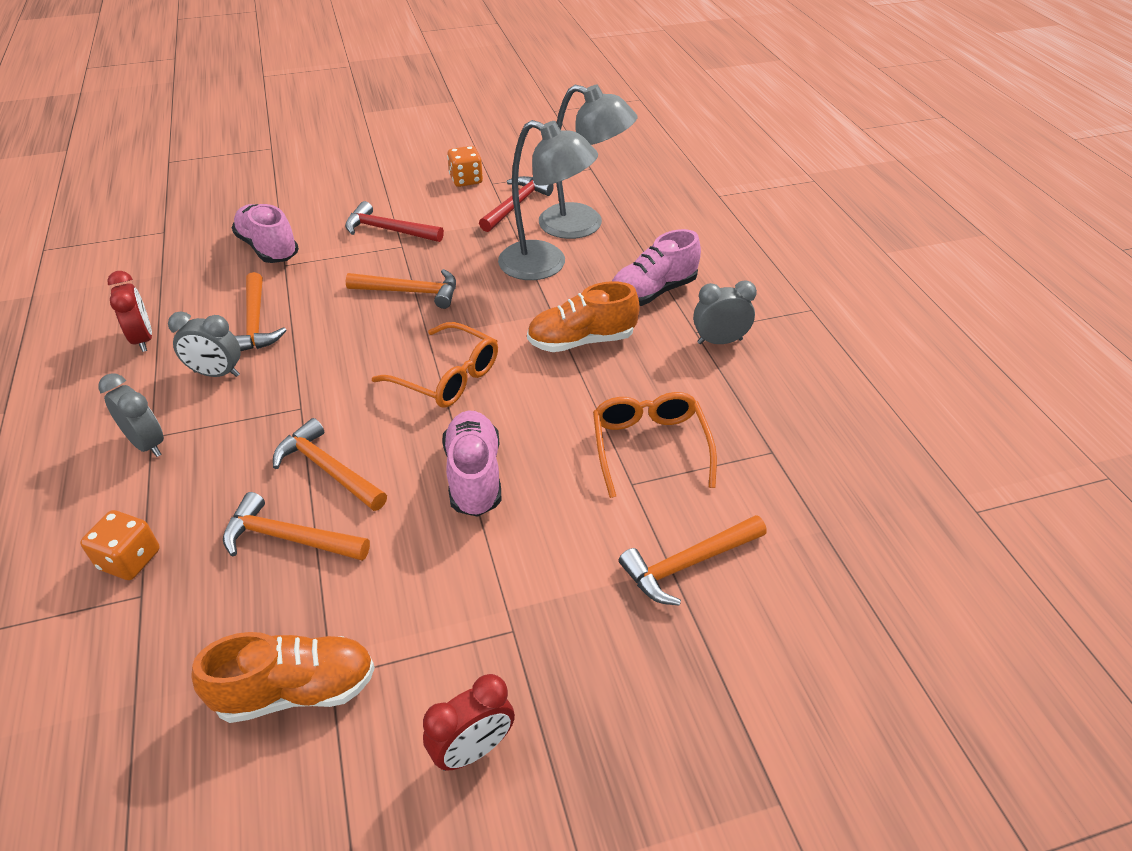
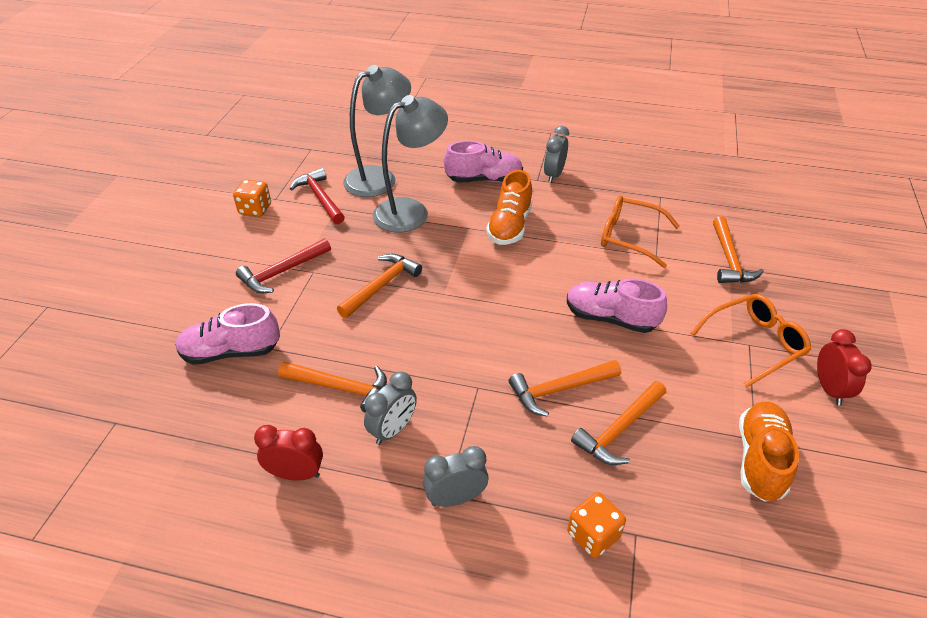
camera: 60 degrees left, 0 degrees up
orange glasses [372,322,498,408] -> orange glasses moved to [691,294,811,388]
pink shoe [612,229,701,306] -> pink shoe turned 90 degrees counterclockwise [444,141,523,182]

